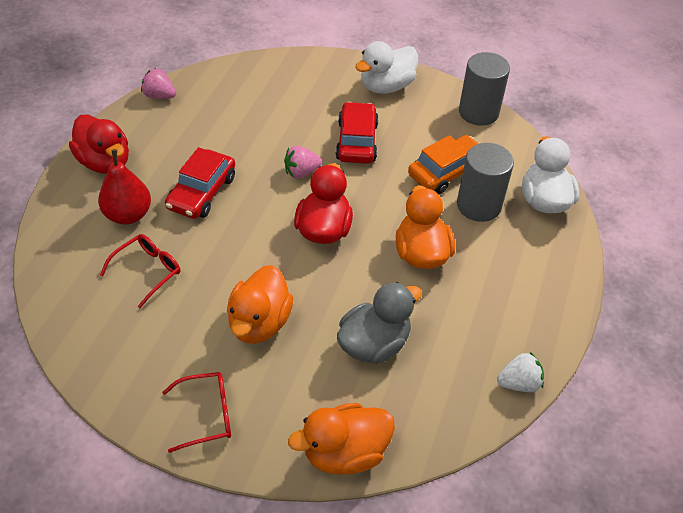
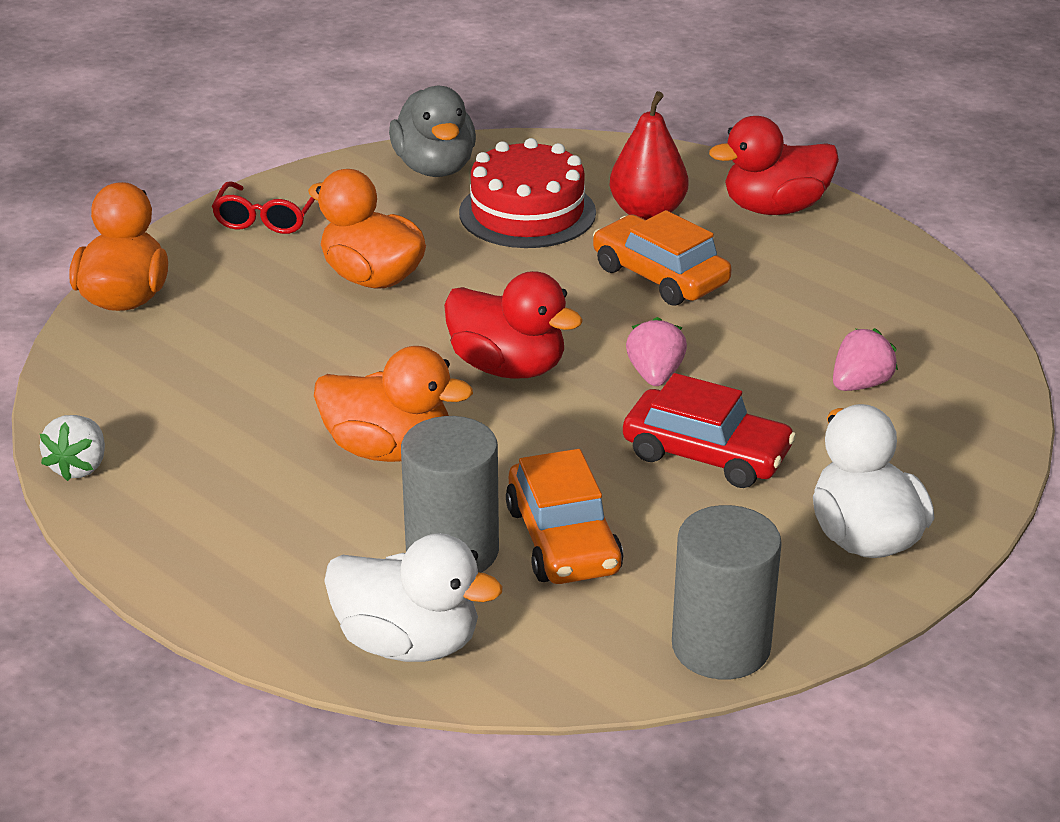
camera: 115 degrees right, 15 degrees down
red glasses [100,234,180,308] -> red cake [459,138,596,248]
pink strawberry [141,68,176,99] -> pink strawberry moved to [833,328,898,391]
red car [165,147,235,219] -> orange car [593,210,732,306]
grey duck [337,282,422,364] -> grey duck moved to [389,86,476,177]

